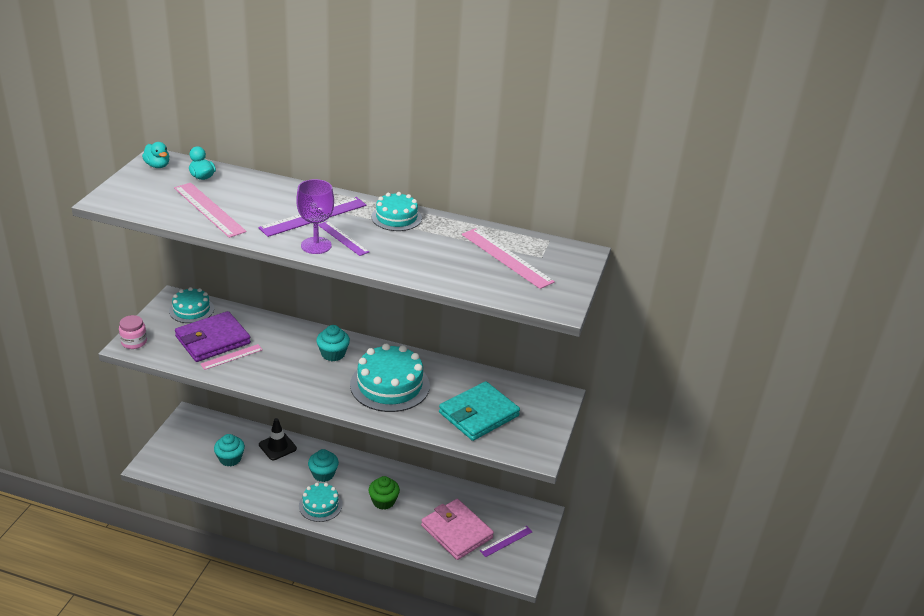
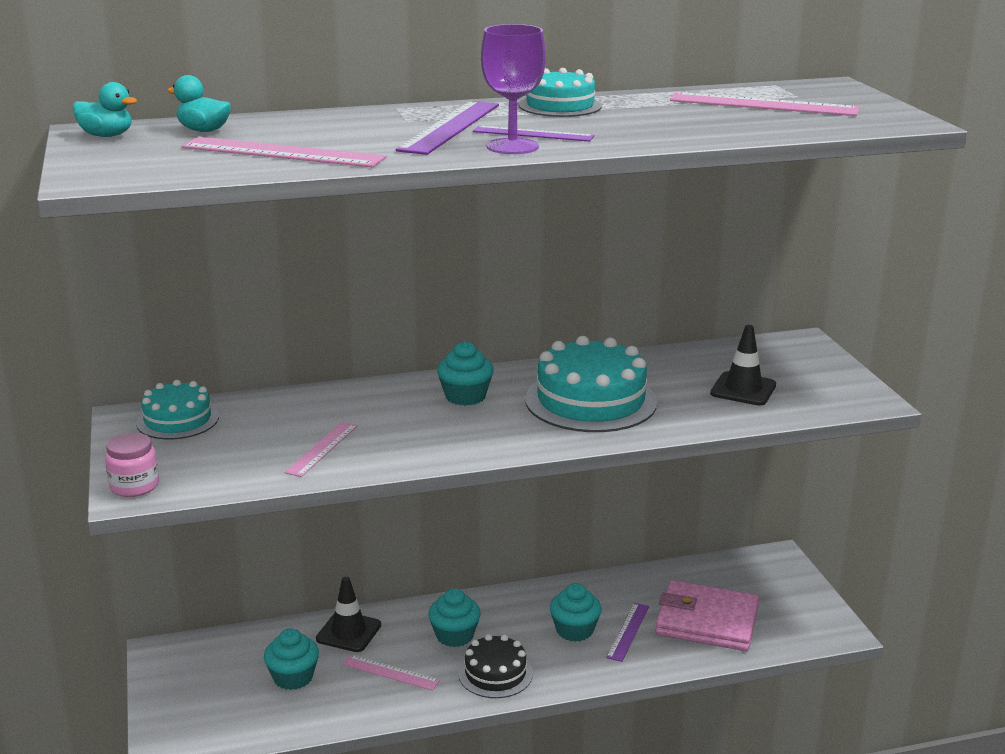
camera: 30 degrees left, 10 degrees down
purple wallet [175,311,251,362] -> none
turquoise cake [299,483,342,522] -> black cake [458,634,533,698]
green cupcake [368,476,400,510] -> turquoise cupcake [550,583,602,642]
turquoise wallet [439,381,520,441] -> black traffic cone [710,325,776,406]
purple ruler [480,526,532,557] -> purple ruler moved to [606,603,649,662]
none -> pink ruler [343,655,440,691]

